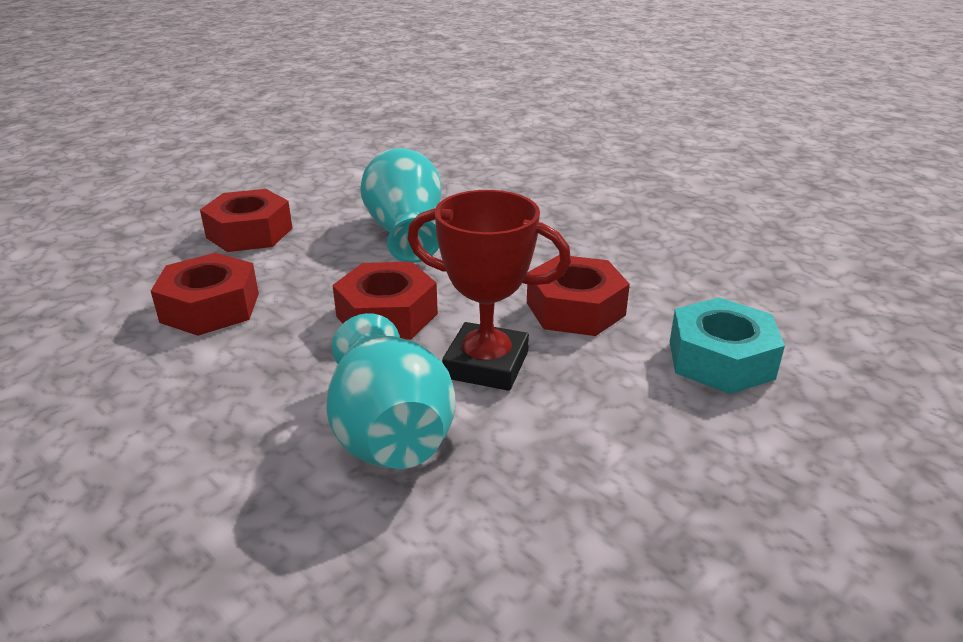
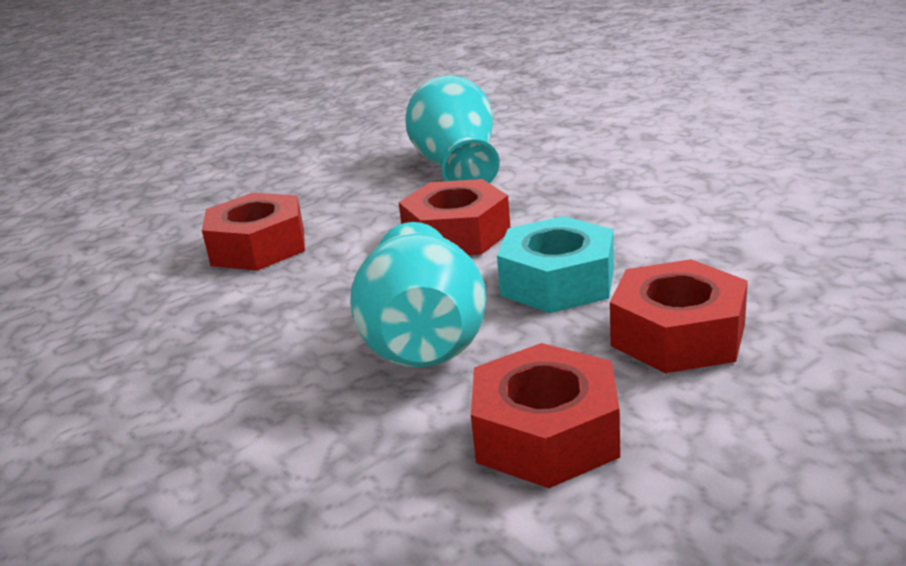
camera: 170 degrees left, 5 degrees down
red nut [151,253,259,336] -> red nut moved to [471,343,620,488]
red trophy [407,190,571,391] -> none
turquoise nut [670,297,785,394] -> turquoise nut moved to [497,216,614,313]

